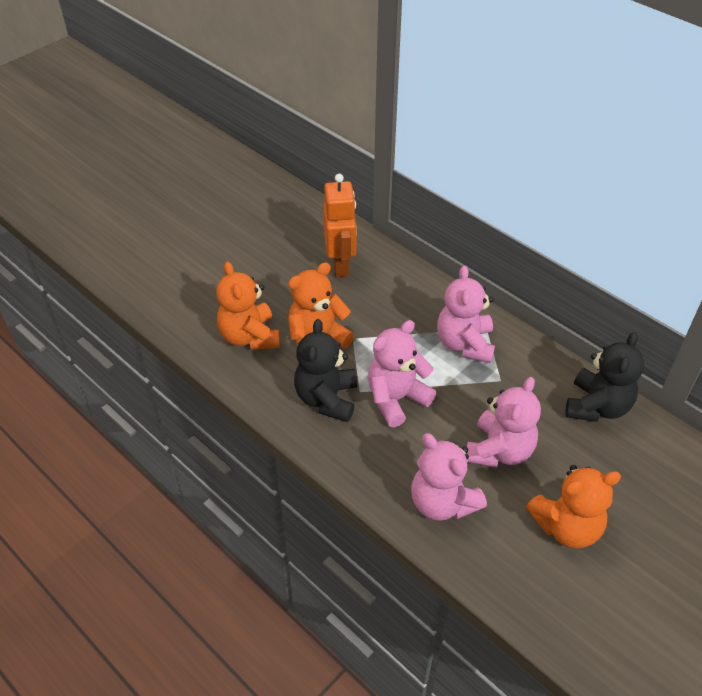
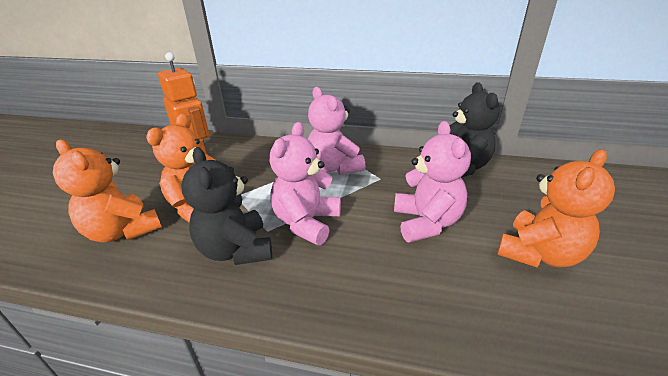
camera: 30 degrees left, 15 degrees down
pink teddy bear [411,433,487,521] -> none

